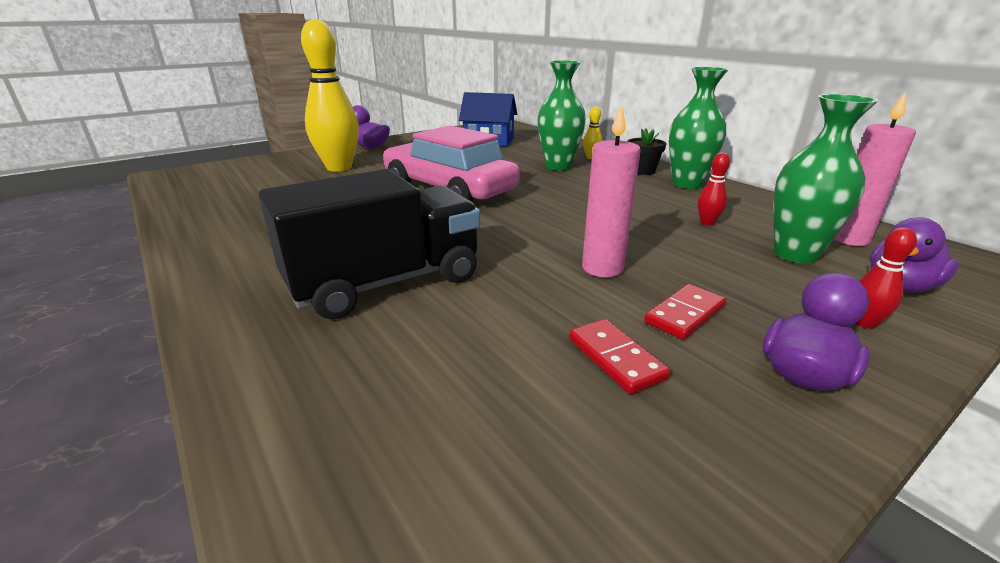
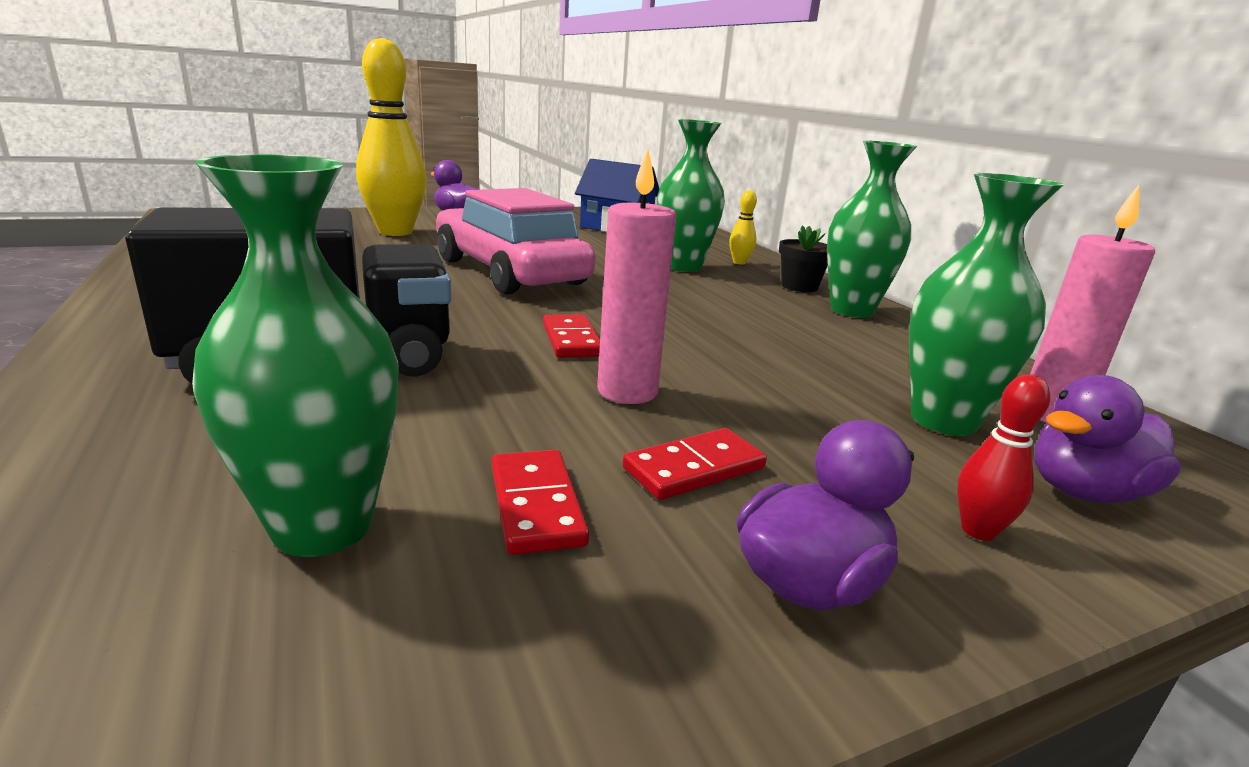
camera: 10 degrees right, 5 degrees down
red bowling pin [698,152,730,225] -> none
none -> green vase [192,154,399,557]
none -> red domino [543,314,600,358]

